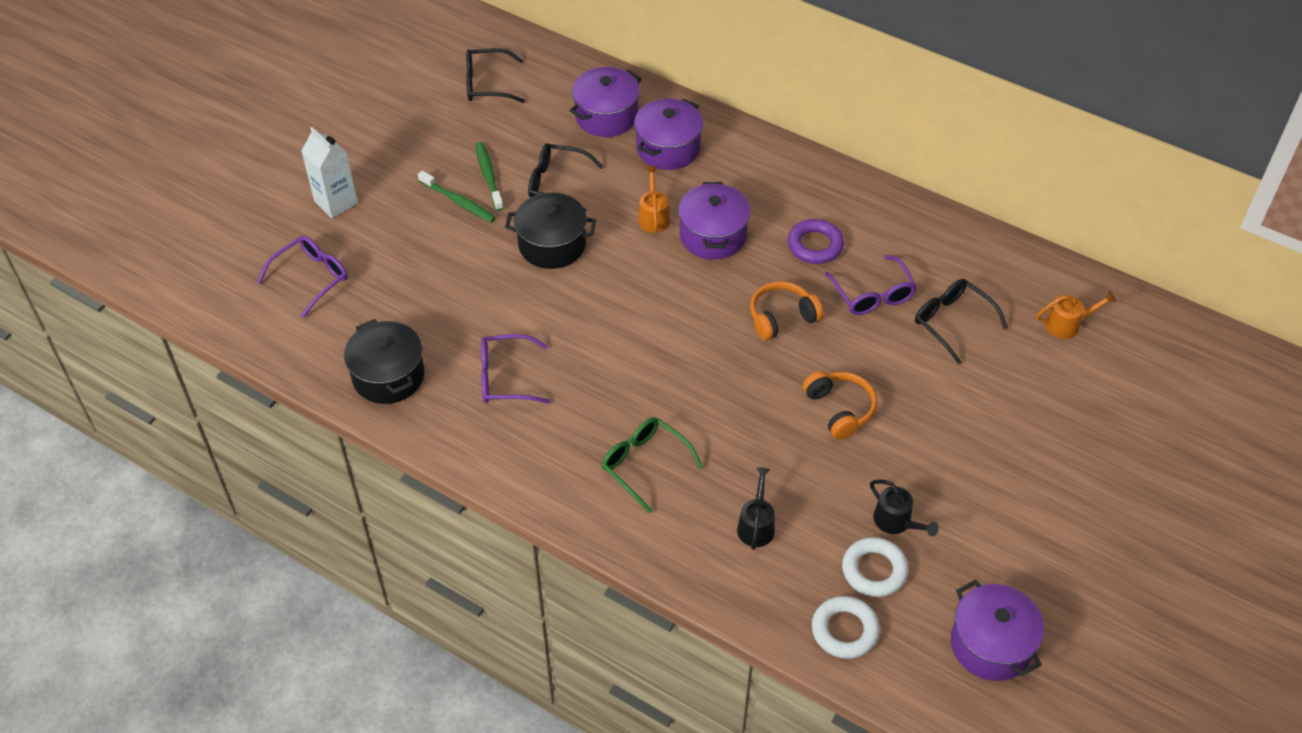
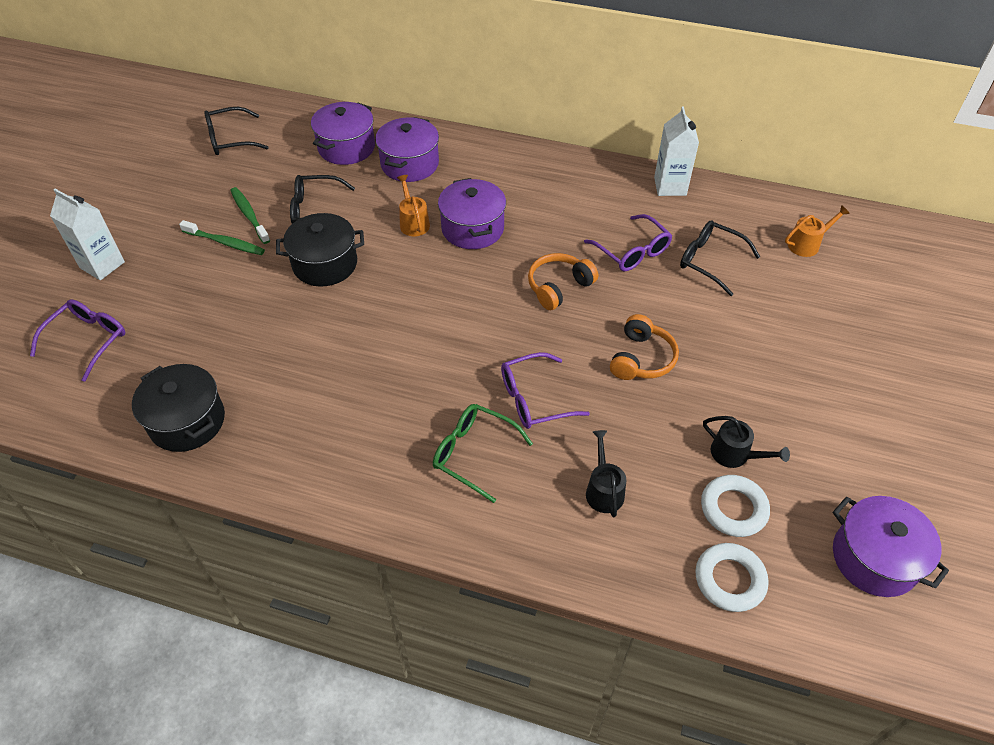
camera: 15 degrees left, 0 degrees up
purple glasses [481,334,550,404] -> purple glasses moved to [501,352,590,429]
purple ring [788,219,844,264] -> none
orange headphones [803,371,877,440] -> orange headphones turned 60 degrees clockwise [610,314,679,380]
none -> white carton [654,107,699,196]

